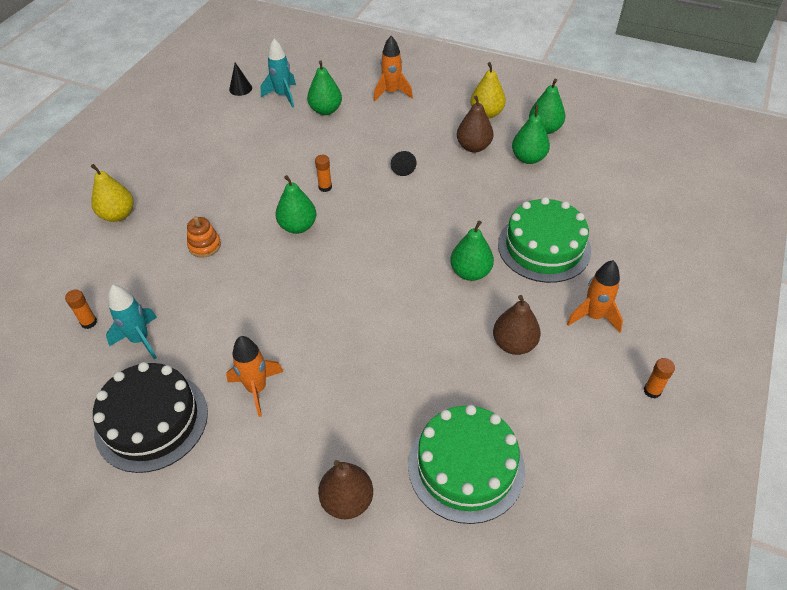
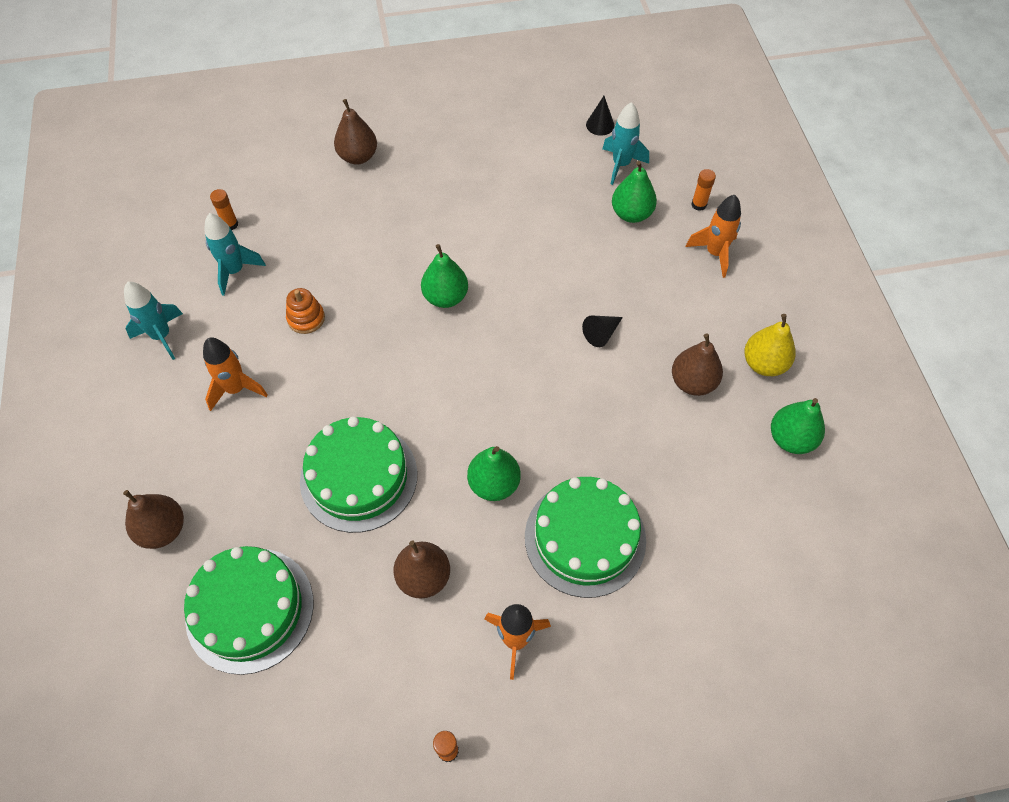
camera: 55 degrees right, 10 degrees up
yellow pear [91,164,134,222] -> brown pear [334,99,377,165]
black cake [93,362,208,473] -> turquoise rocket [124,282,183,360]
orange stacking toy [187,216,221,258] -> orange stacking toy moved to [286,288,325,334]
orange glue stick [315,155,332,192] -> orange glue stick moved to [691,169,716,211]
green pear [512,105,550,164] -> none
none -> green cake [300,416,417,533]

